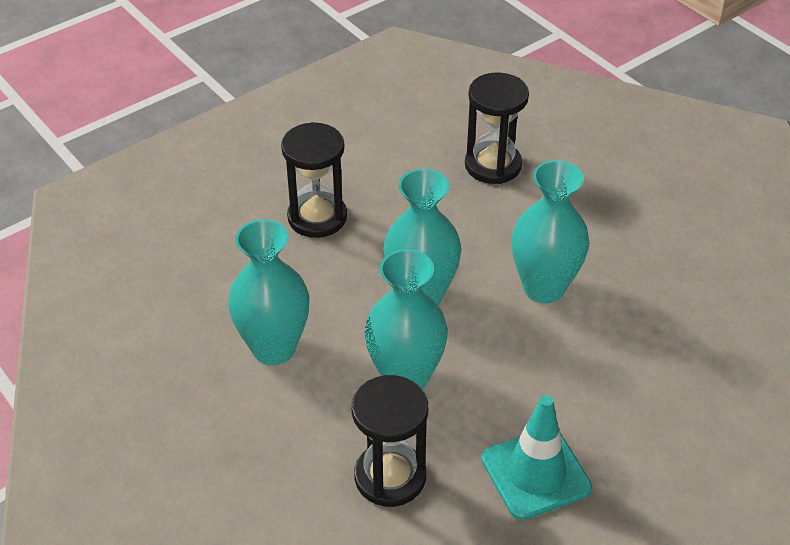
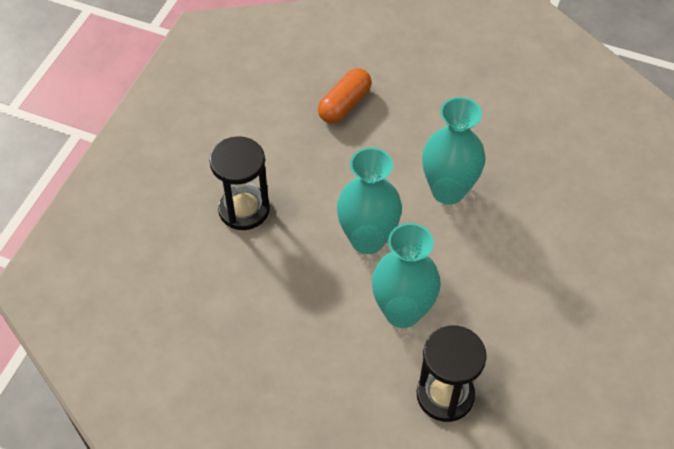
camera: 30 degrees left, 10 degrees up
turquoise vase [228,219,310,365] -> none
black hourglass [465,72,529,184] -> orange capsule [318,68,372,123]
turquoise traffic cone [481,395,592,520] -> none

